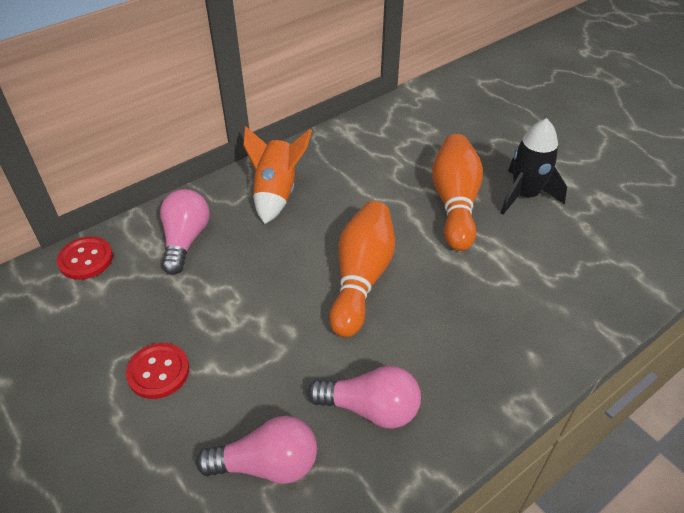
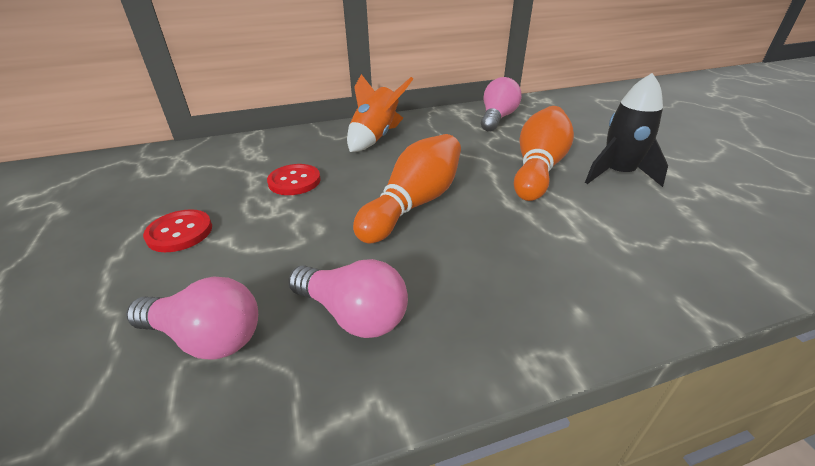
camera: 20 degrees right, 10 degrees down
red button [57,236,113,280] -> red button moved to [267,164,321,195]
pink light bulb [160,189,210,275] -> pink light bulb moved to [481,77,522,132]

